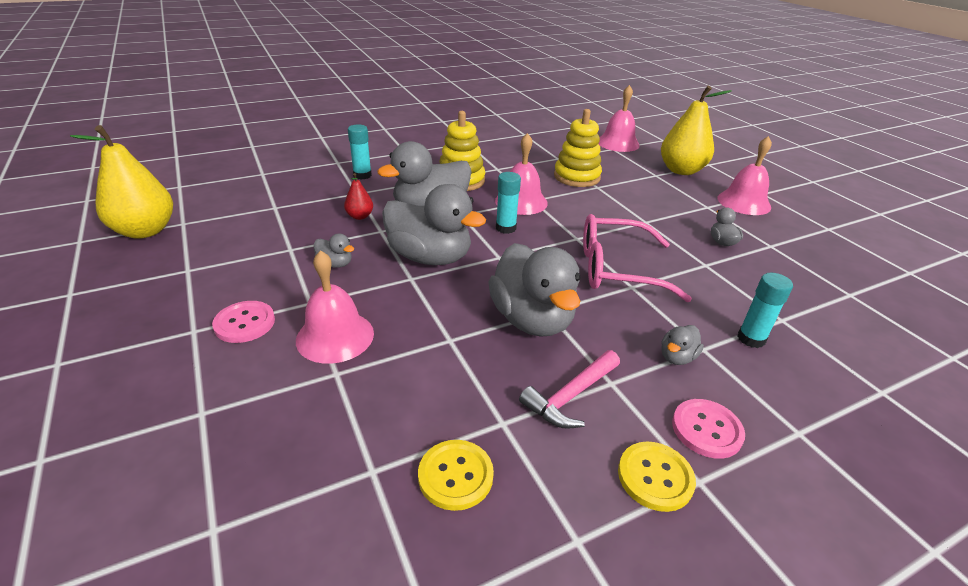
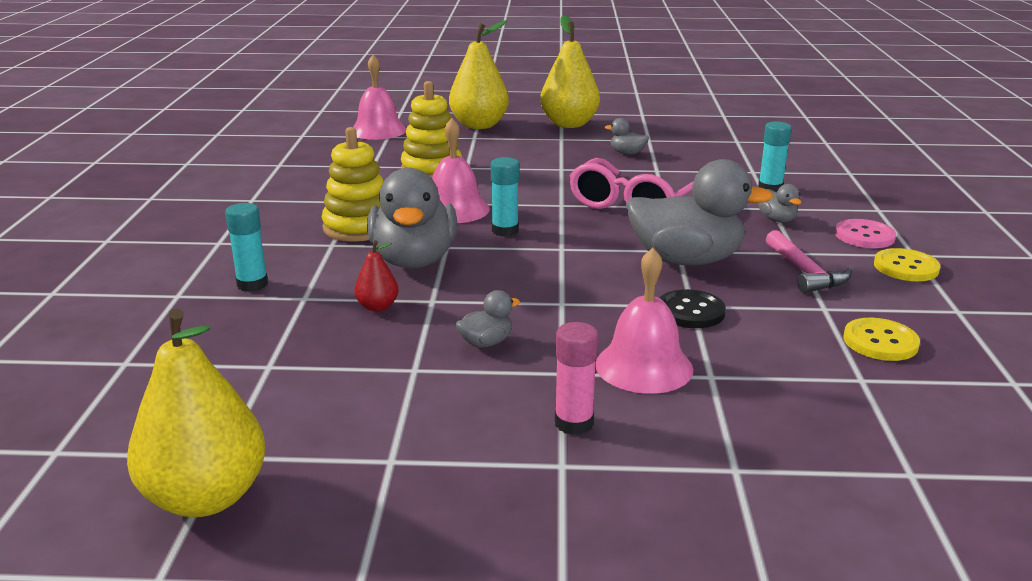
camera: 60 degrees left, 10 degrees down
pink button [212,301,275,343] -> pink glue stick [555,322,598,435]
grey duck [382,184,486,265] -> none
pink bell [717,136,772,215] -> yellow pear [540,15,600,128]
none -> black button [660,289,726,328]

